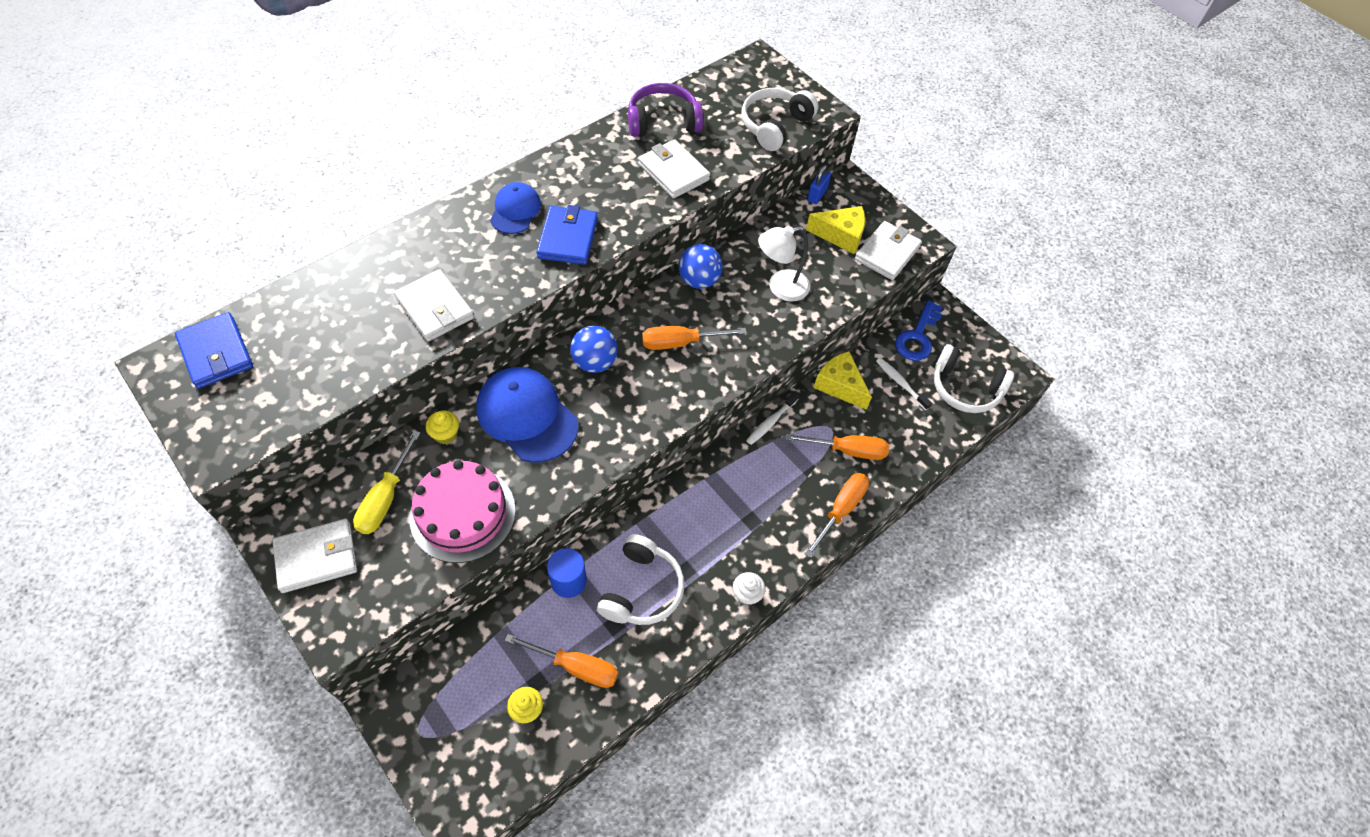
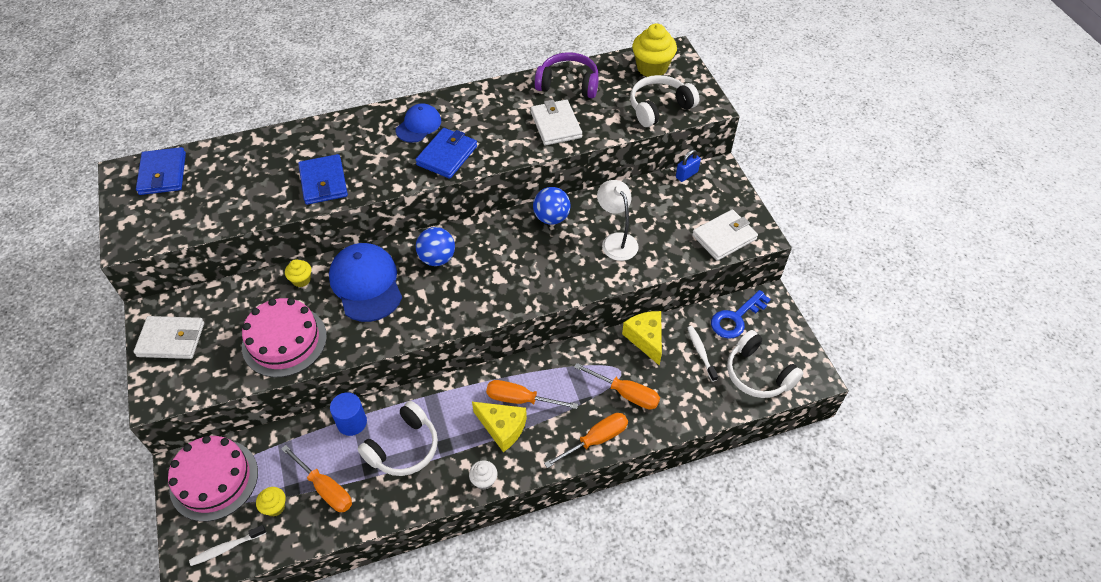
camera: 25 degrees right, 5 degrees down
yellow screwdriver [353,430,421,534] -> none
white wallet [394,269,474,342] -> blue wallet [298,154,348,205]
orange screwdriver [642,326,747,350] -> orange screwdriver moved to [486,380,578,409]
white toothbrush [746,392,799,445] -> white toothbrush moved to [189,525,266,566]
white lamp [758,226,810,302] -> white lamp turned 60 degrees clockwise [597,180,639,261]
yellow cheese [806,206,865,254] -> yellow cheese moved to [472,402,527,452]
none -> pink cake [168,436,258,522]
none -> yellow cupcake [632,24,677,77]

